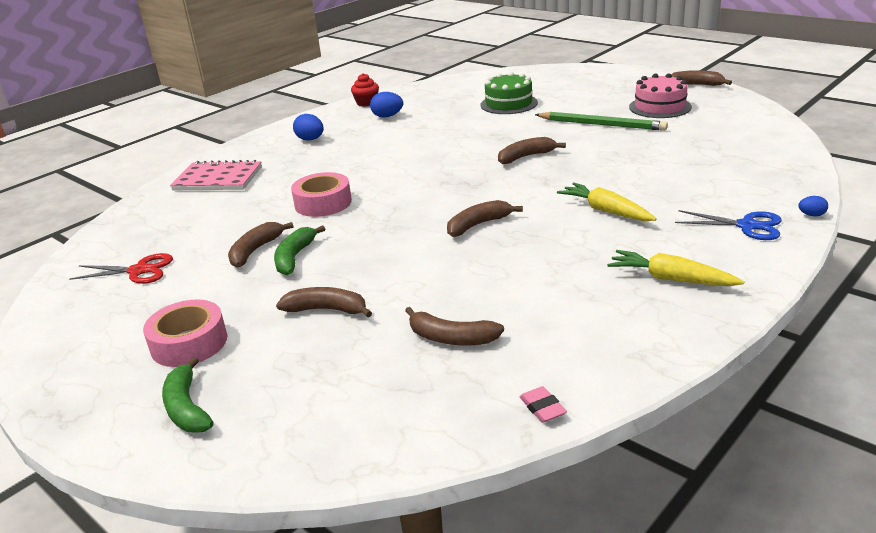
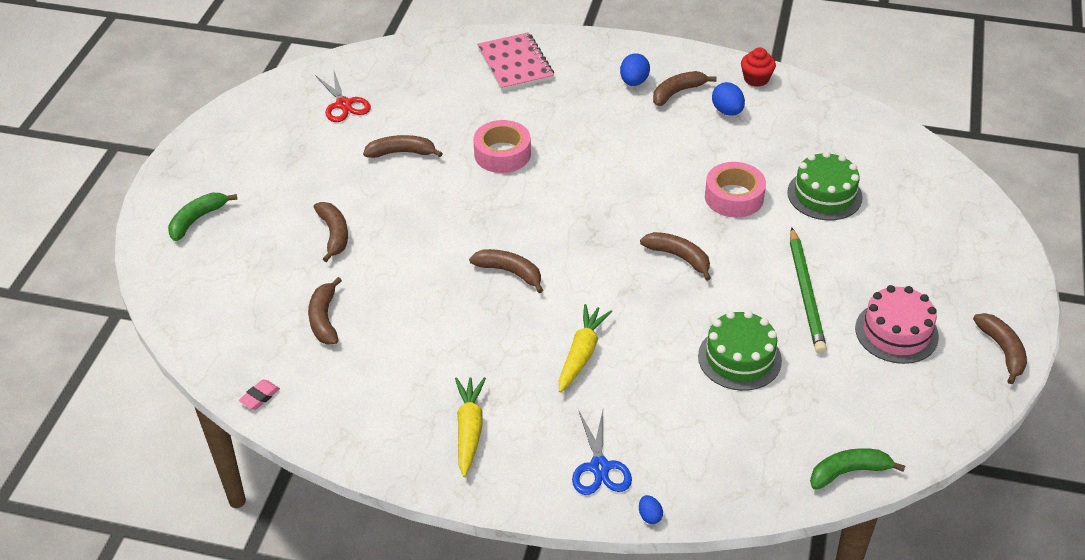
camera: 60 degrees right, 15 degrees up
pink tape [143,299,227,367] -> pink tape moved to [705,162,766,218]
green banana [274,225,325,275] -> green banana moved to [810,448,905,490]
none -> brown banana [653,71,717,106]
none -> green cake [698,311,782,391]

